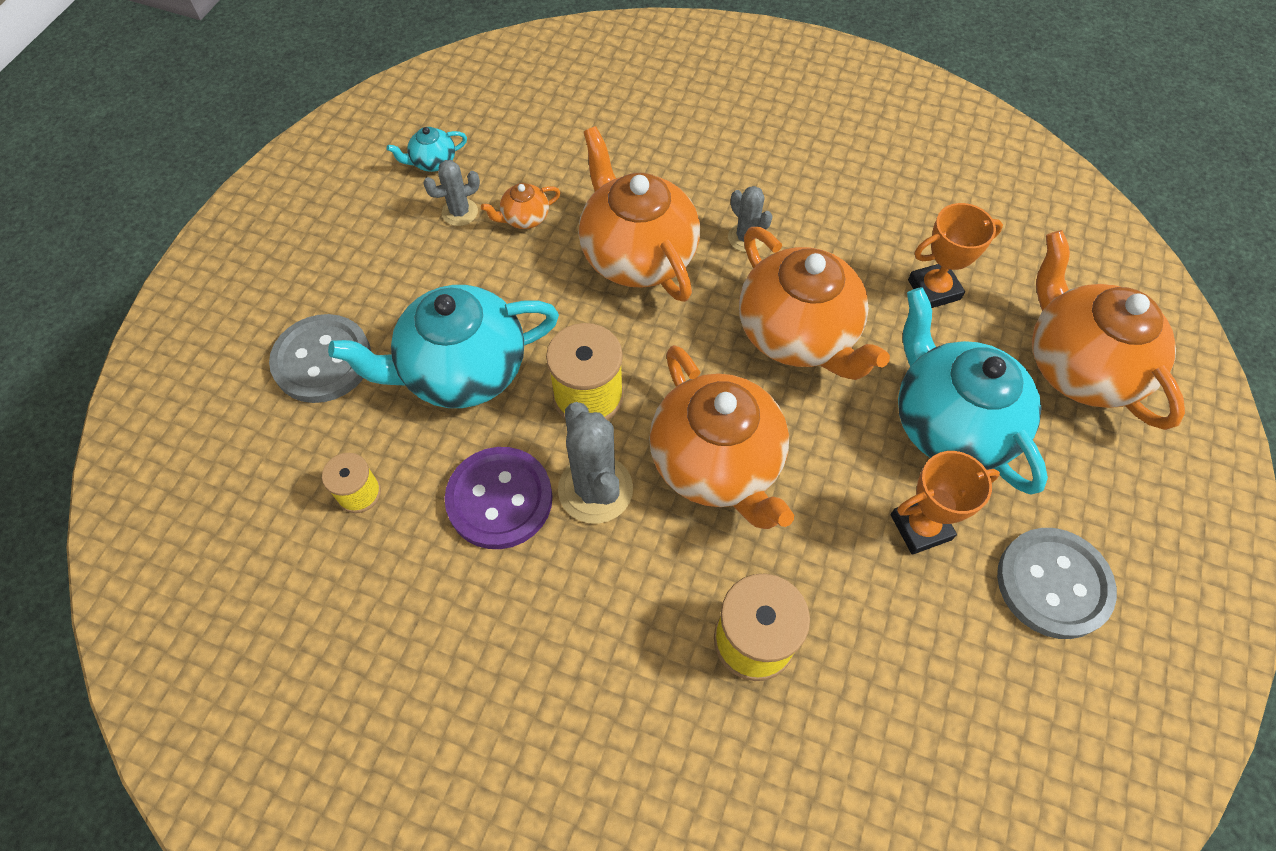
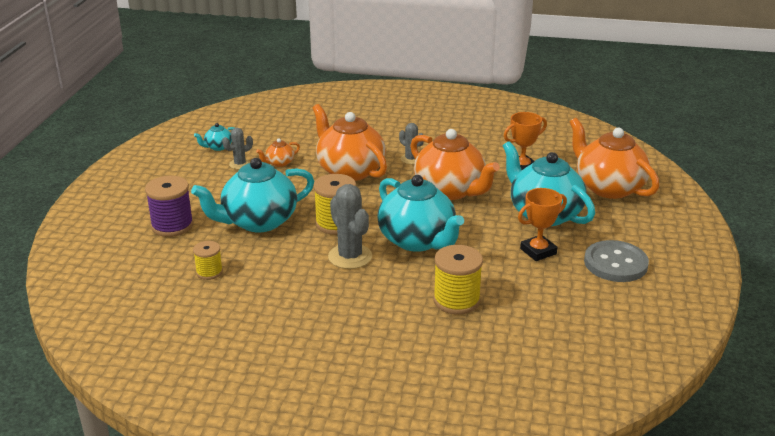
camera: 10 degrees left, 30 degrees down
grey button [269,314,371,403] -> purple spool [145,176,194,237]
purple button [444,447,553,549] -> none
orange teapot [649,345,794,529] -> turquoise teapot [377,175,464,252]

